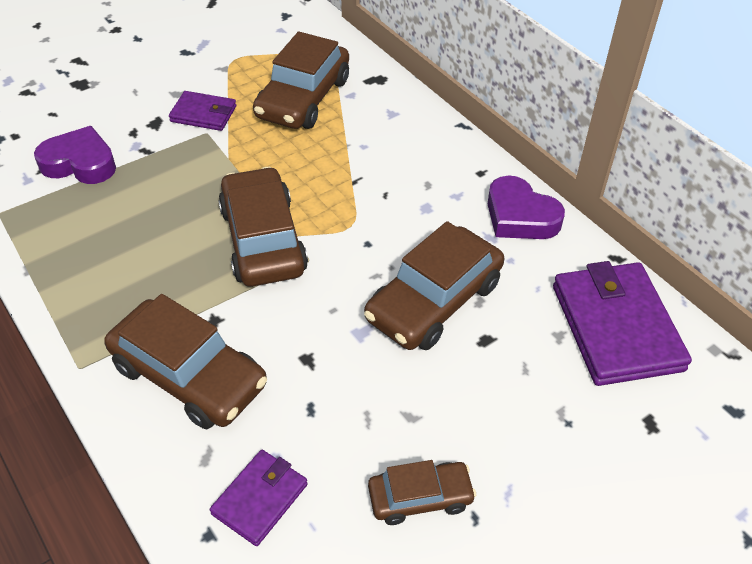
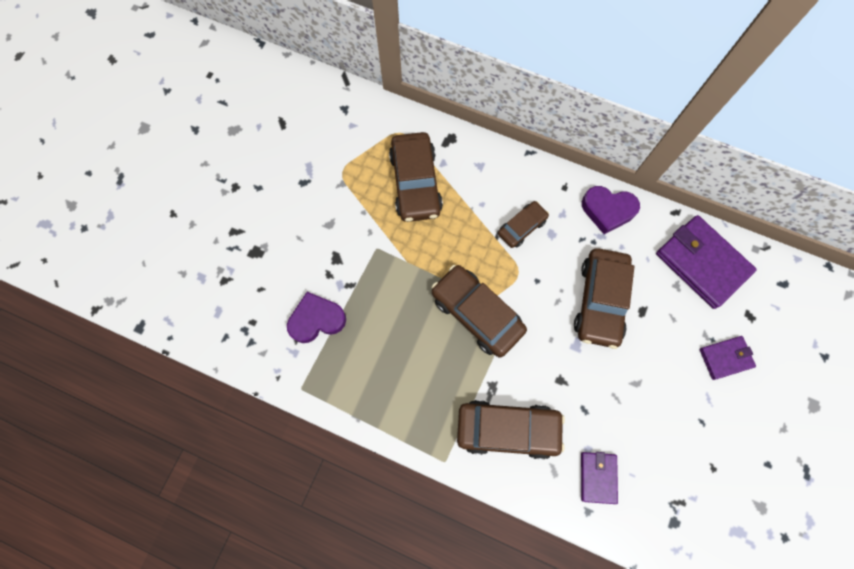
camera: 30 degrees left, 25 degrees up
purple wallet [169,91,236,131] -> purple wallet moved to [700,336,756,380]
brown car [368,460,476,525] -> brown car moved to [498,201,549,248]

